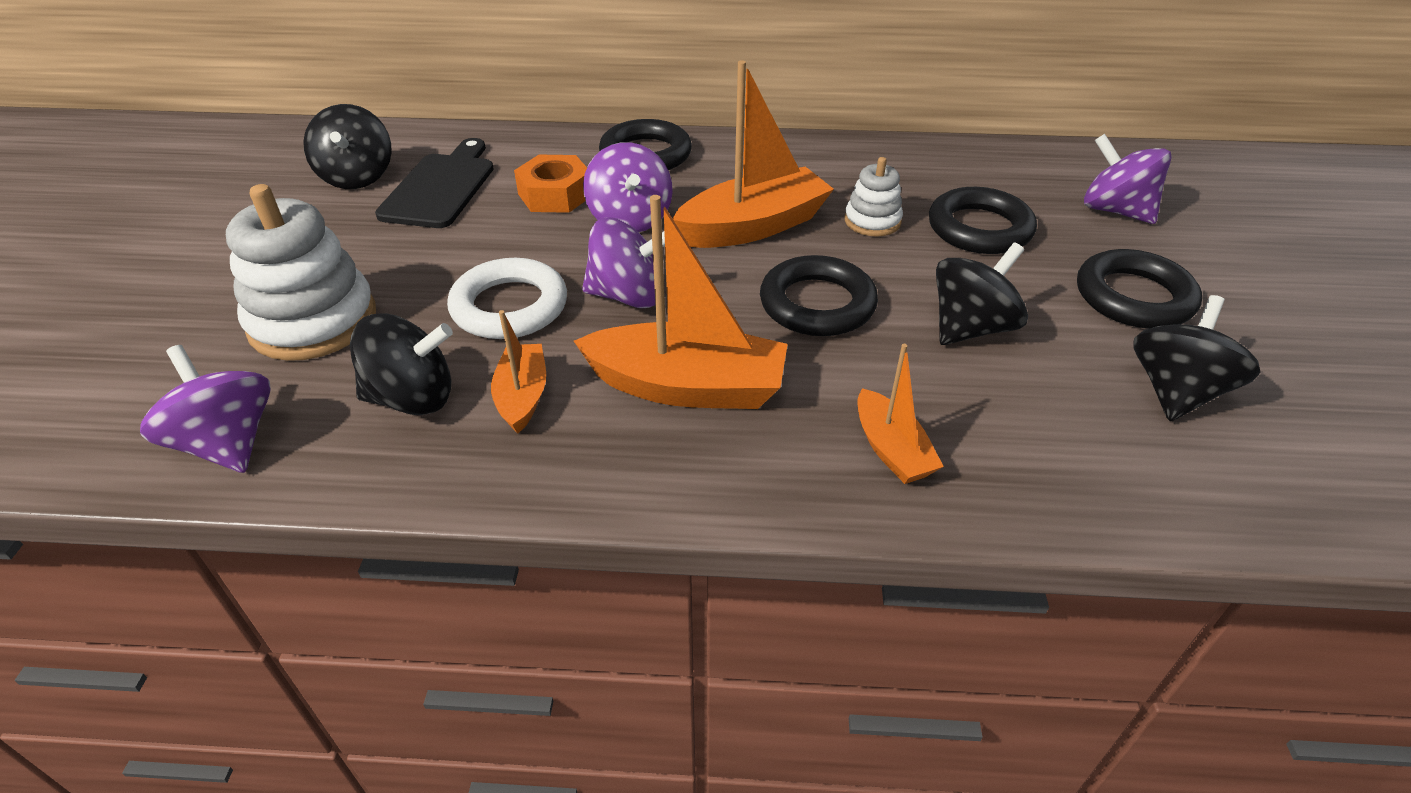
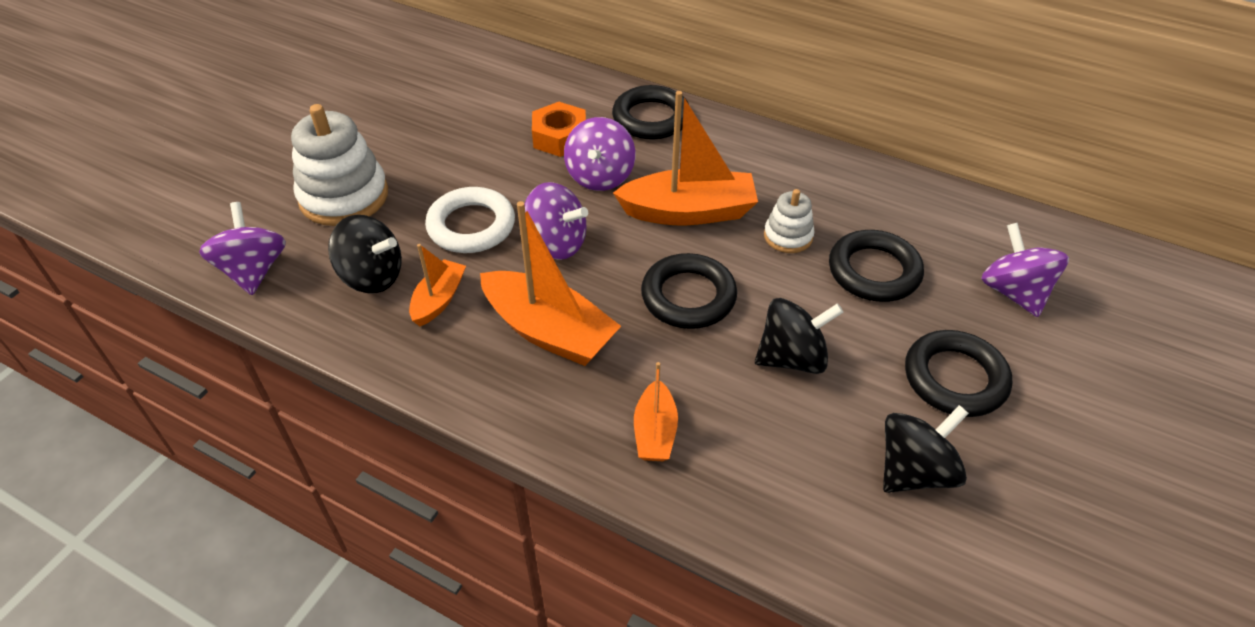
camera: 25 degrees right, 5 degrees up
black spinning top [303,104,392,189] -> none
black cutting board [375,138,494,228] -> none

